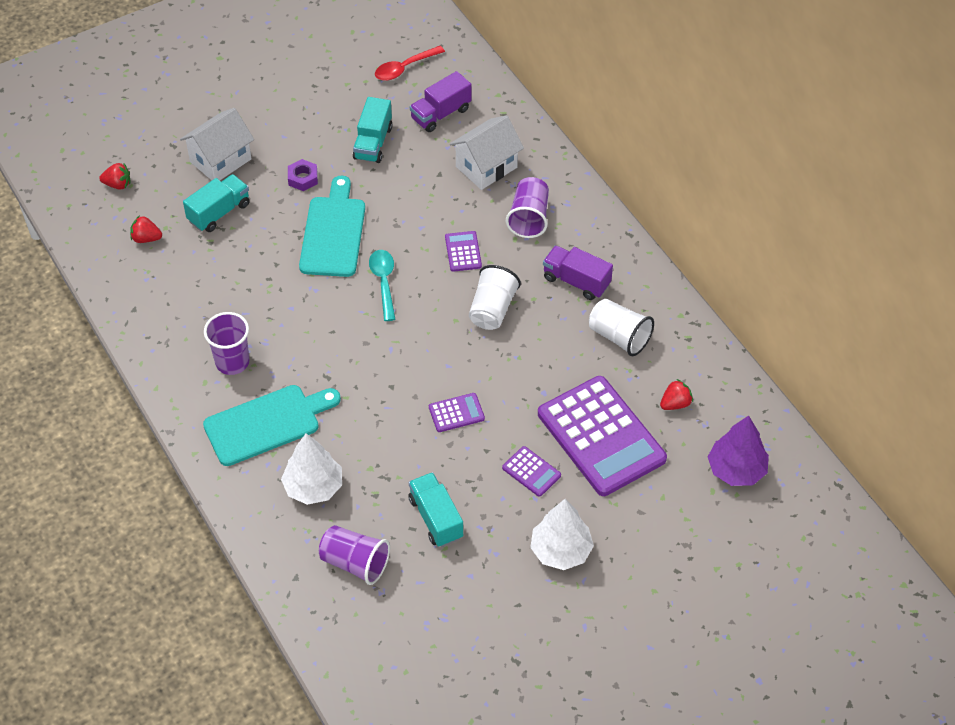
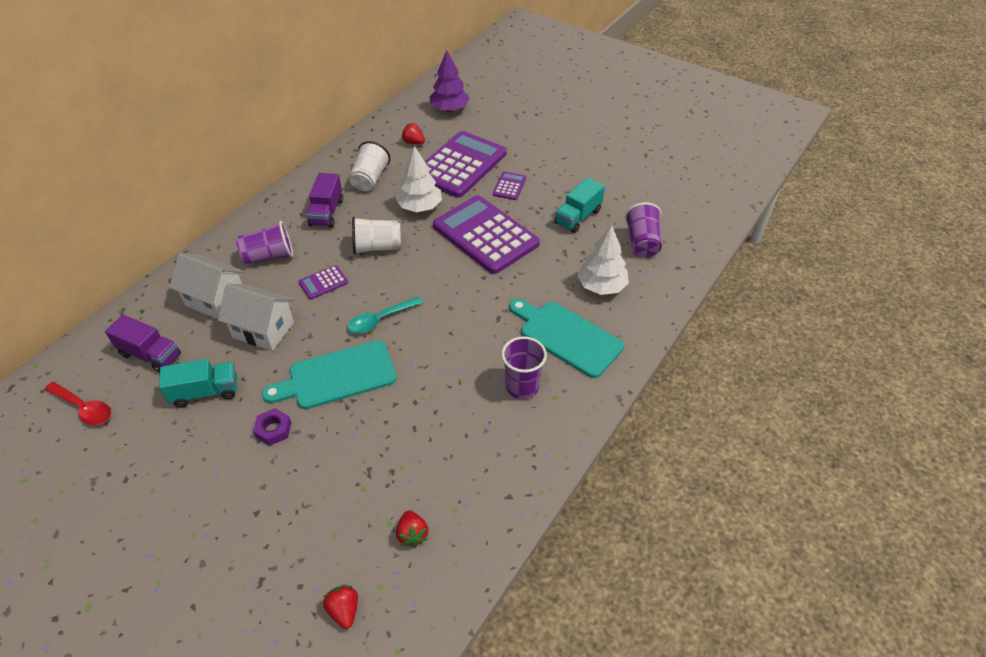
camera: 115 degrees left, 5 degrees down
white house [180,108,254,180] -> white house moved to [218,284,294,351]
turquoise truck [183,174,250,232] -> none
purple calculator [429,393,485,432] -> purple calculator [433,195,540,274], size x2.37
white tree [530,499,594,570] -> white tree moved to [395,146,442,212]

